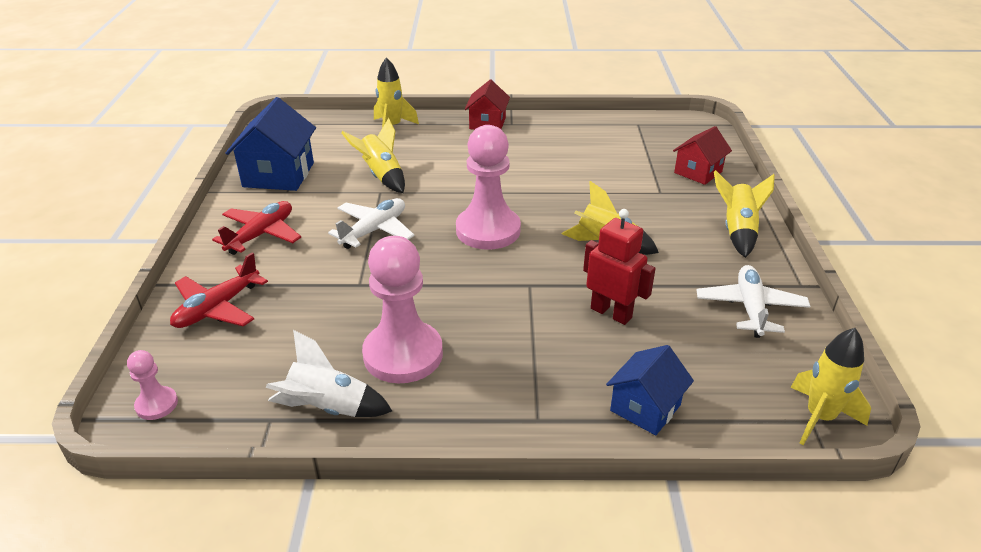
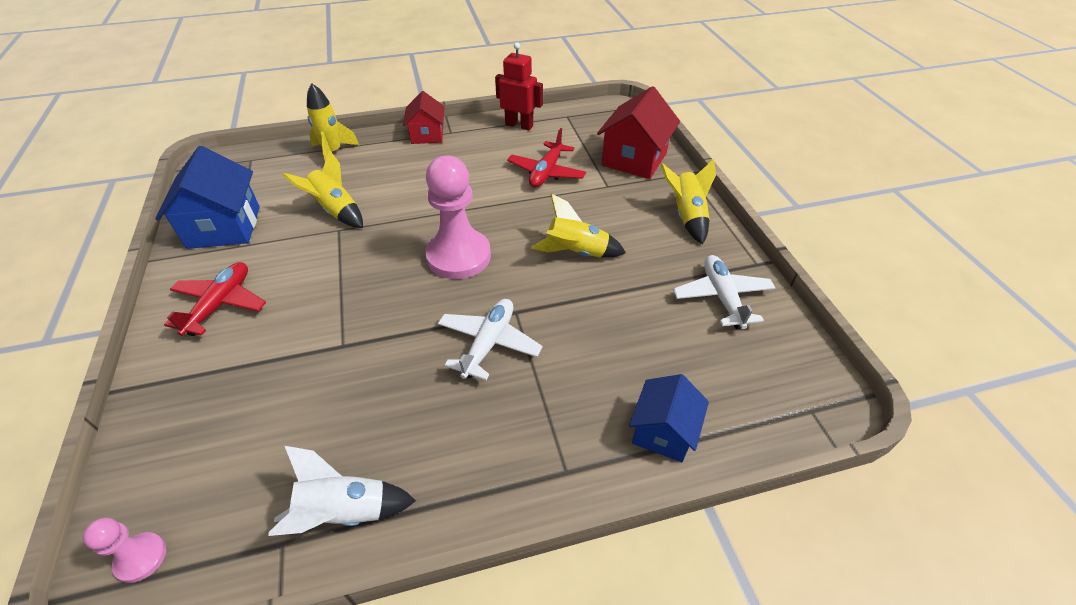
camera: 15 degrees left, 10 degrees up
red plane [170,252,268,328] -> red plane moved to [507,128,586,188]
white plane [328,198,415,249] -> white plane moved to [438,299,543,381]
pink pawn [362,236,443,383] -> none
red robot [583,209,656,325] -> red robot moved to [495,42,543,130]
red house [673,126,732,185] -> red house [597,86,680,179], size x1.59
yellow rocket [791,328,871,445] -> none

